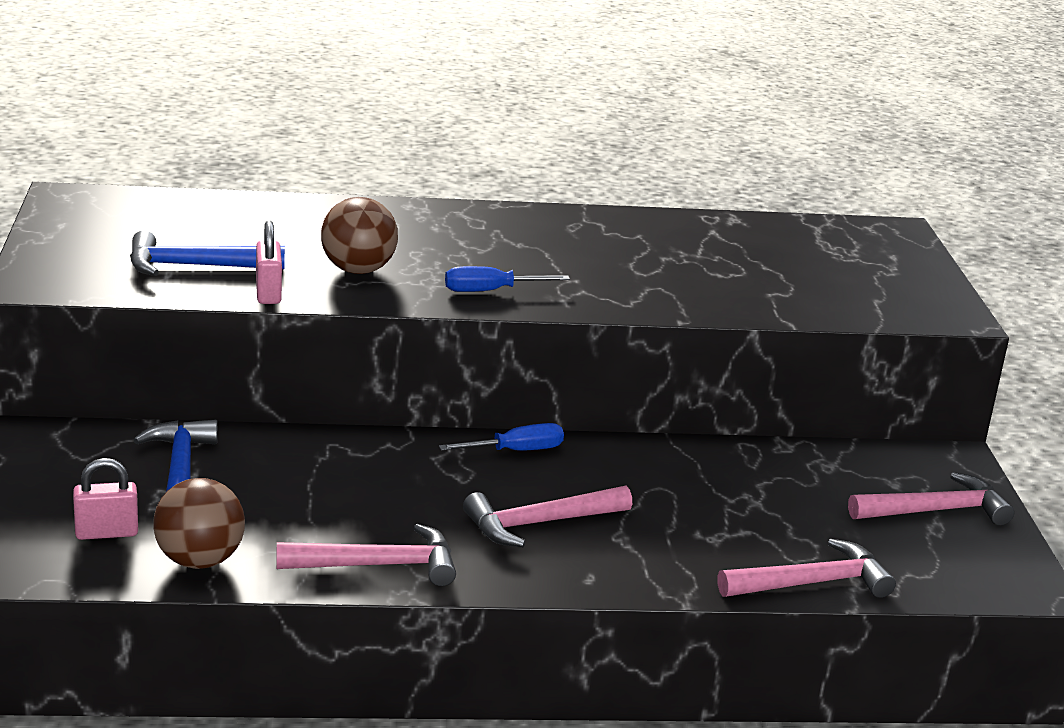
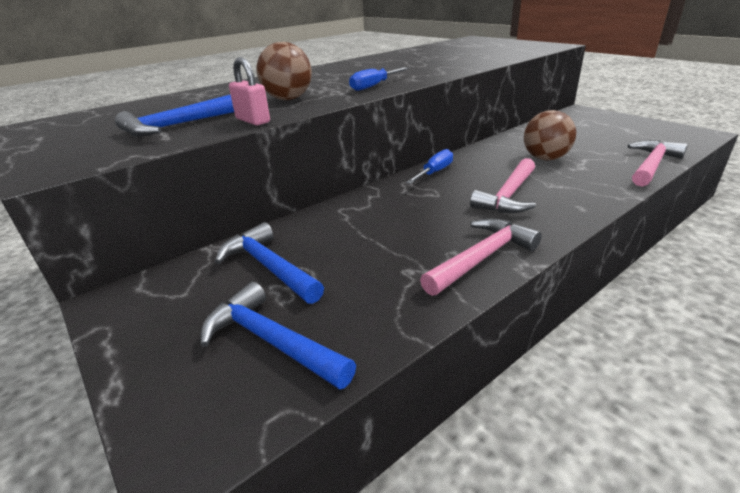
camera: 30 degrees left, 5 degrees up
pink padlock [73,458,138,540] -> blue hammer [200,282,356,390]
brown ball [153,478,245,569] -> brown ball moved to [524,110,576,160]
pink hammer [848,472,1014,526] -> none

